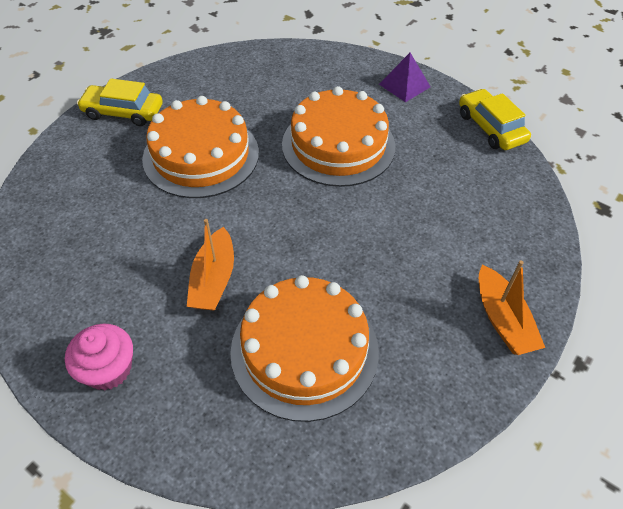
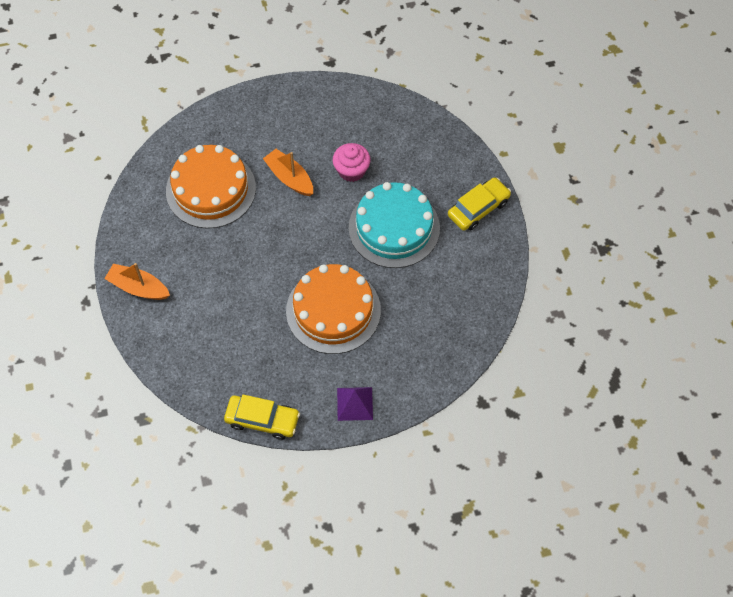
camera: 130 degrees right, 10 degrees up
pink cupcake [65,324,133,390] -> pink cupcake moved to [333,143,371,182]
orange cake [142,96,259,198] -> turquoise cake [349,182,440,268]

